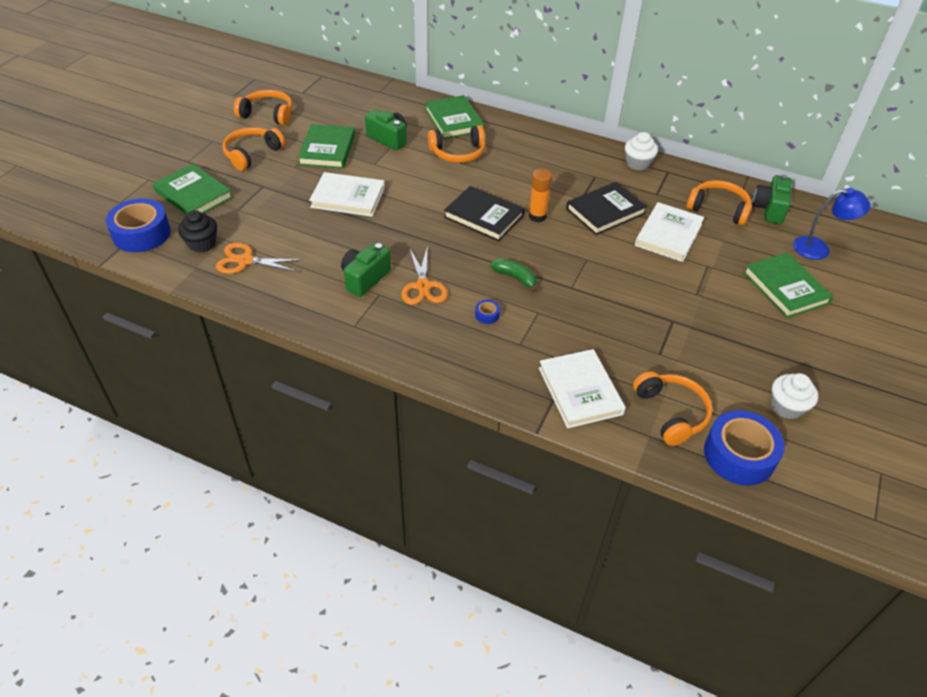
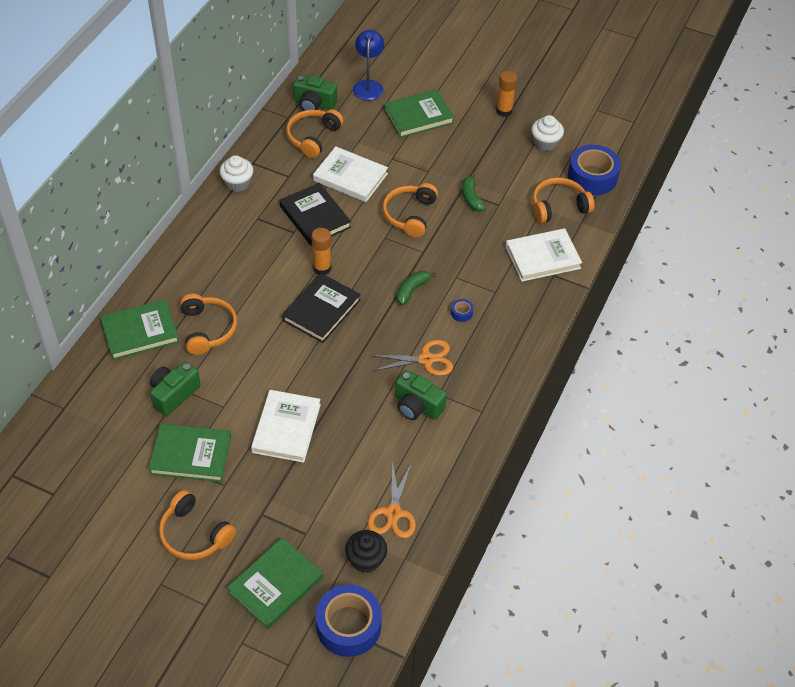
camera: 90 degrees left, 5 degrees up
orange headphones [234,90,292,125] -> orange headphones moved to [382,183,438,238]
none -> green banana [462,173,485,211]
none -> orange glue stick [496,71,517,117]

